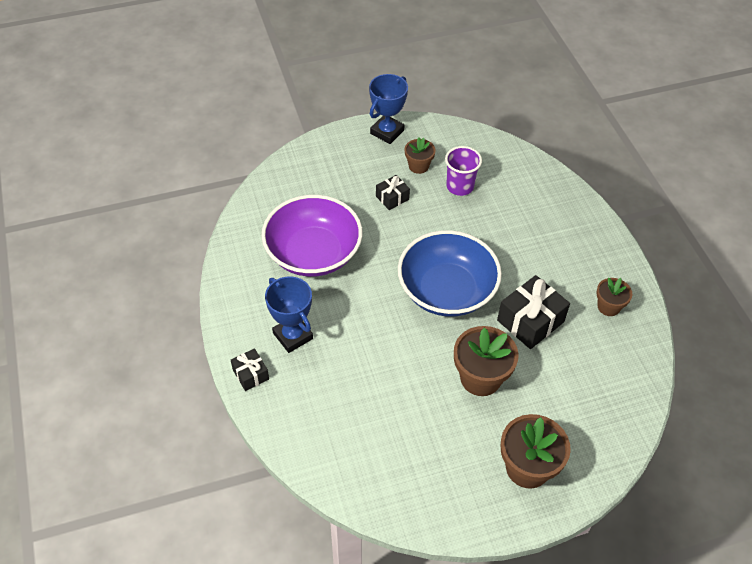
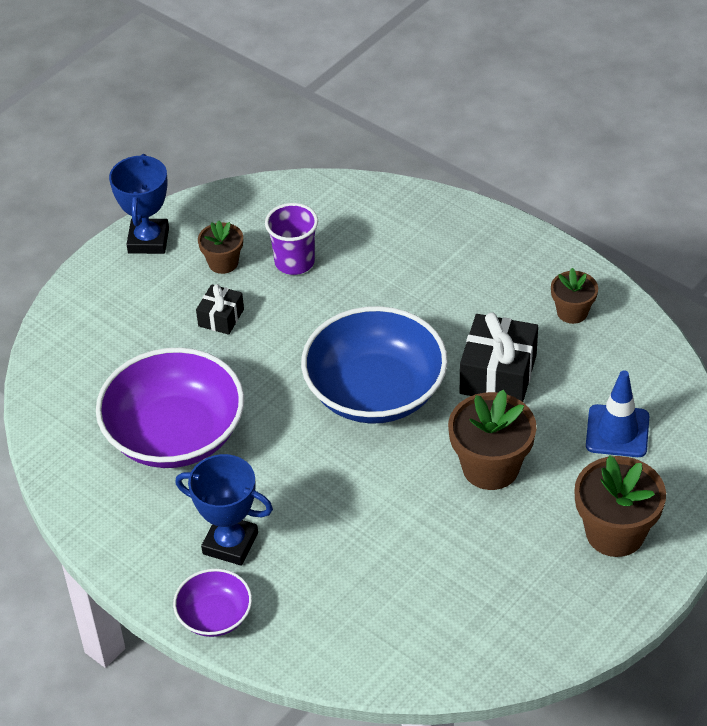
camera: 30 degrees left, 5 degrees down
black gift [231,348,269,391] -> purple bowl [173,569,252,637]
none -> blue traffic cone [586,370,649,457]

